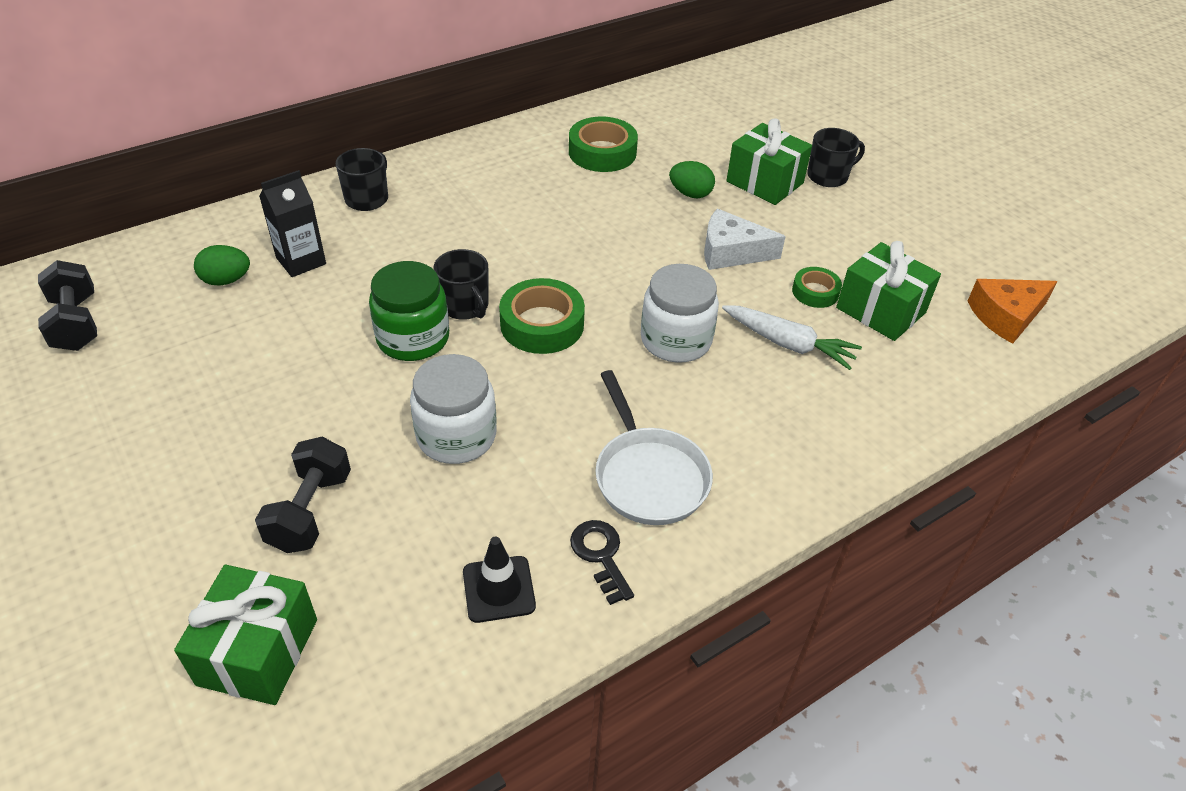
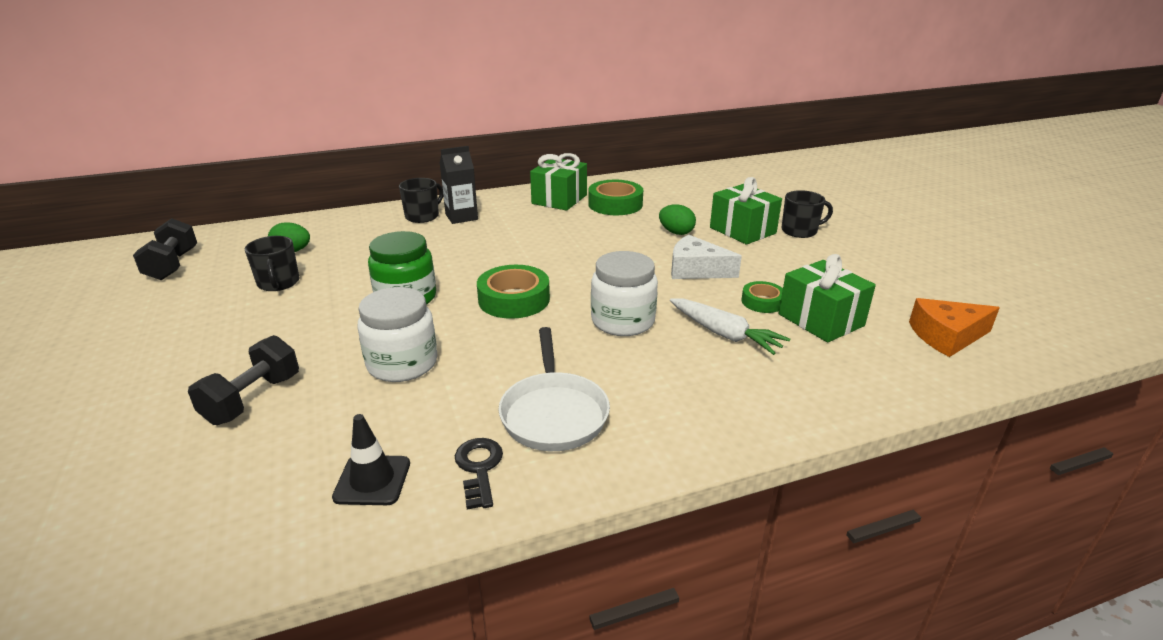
camera: 15 degrees right, 15 degrees down
green gift [174,565,317,705] -> green gift moved to [530,153,587,211]
black carton [259,170,326,277] -> black carton moved to [440,146,478,224]
black mug [433,249,489,320] -> black mug moved to [245,236,300,291]

